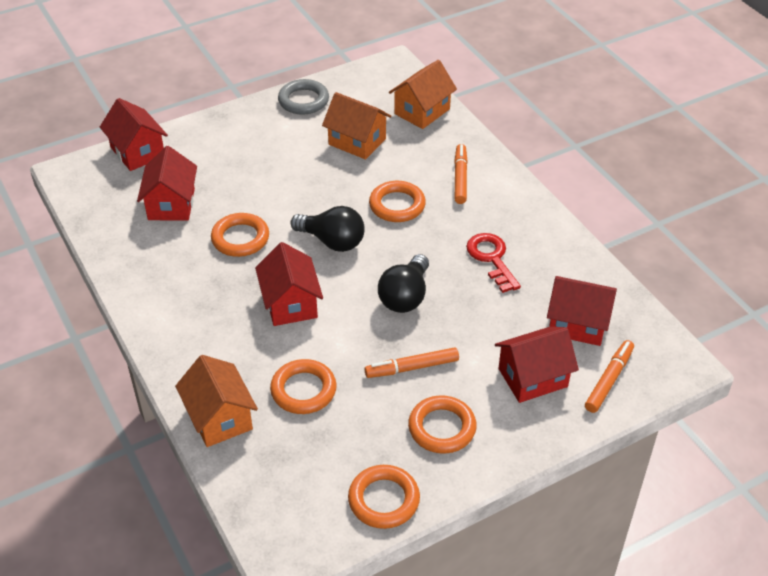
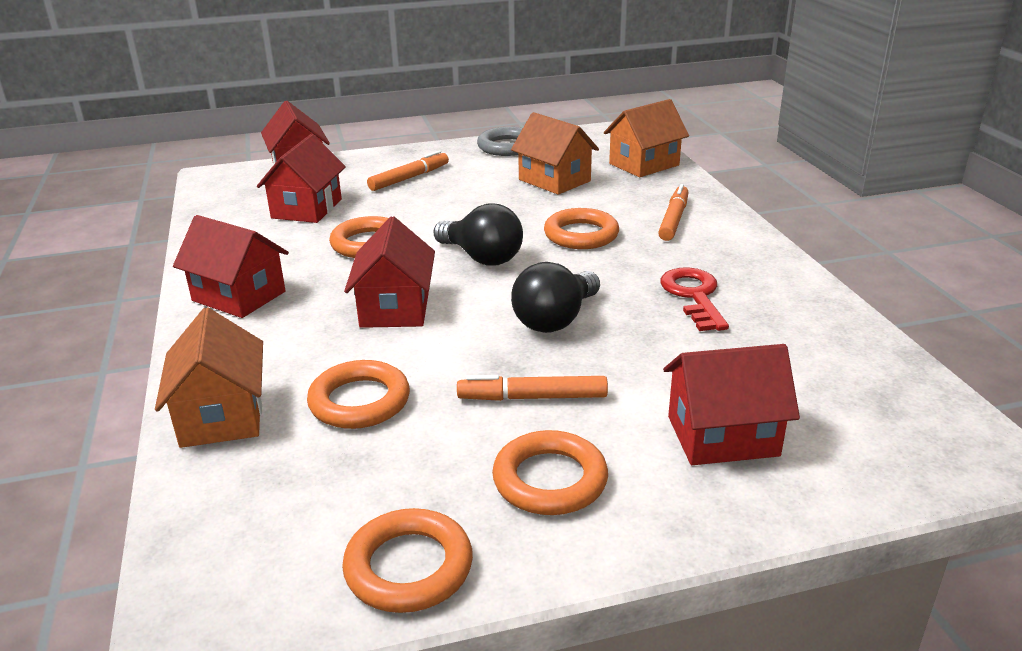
camera: 15 degrees right, 15 degrees down
red house [547,276,617,346] -> red house moved to [173,215,289,318]
orange marker [585,340,634,413] -> orange marker moved to [367,150,449,191]

